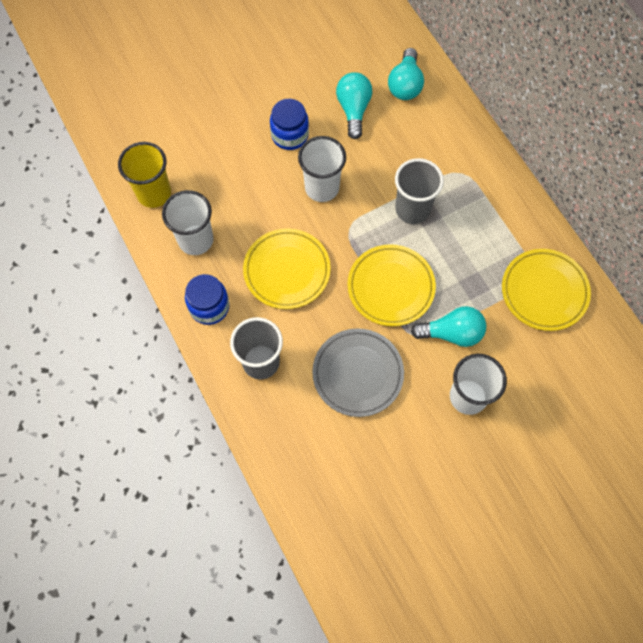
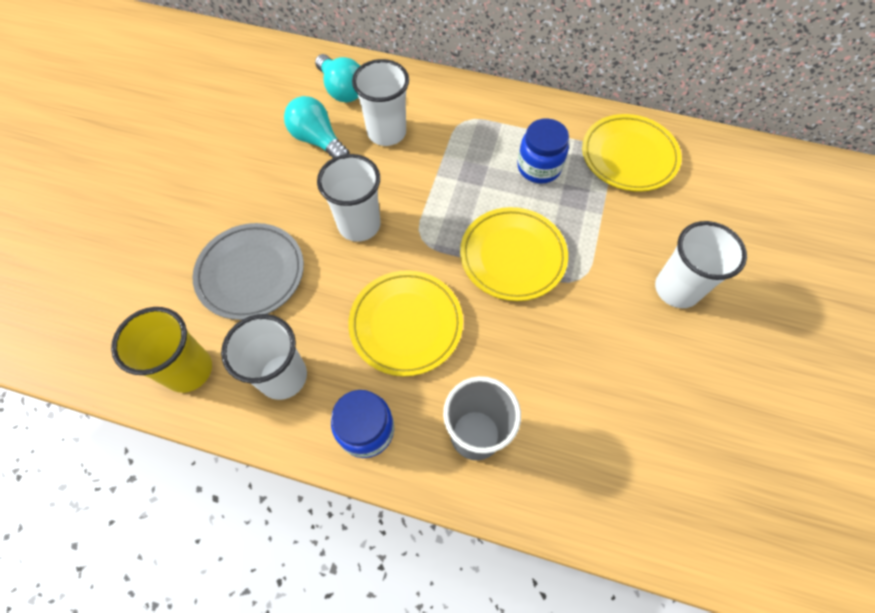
camera: 45 degrees left, 5 degrees down
blue jar [270,99,309,150] -> blue jar moved to [517,118,569,184]
grey plate [312,328,404,417] -> grey plate moved to [193,223,304,320]
grey cup [395,158,444,224] -> none
turquoise light bulb [411,306,486,347] -> none
none -> white cup [352,59,409,146]

